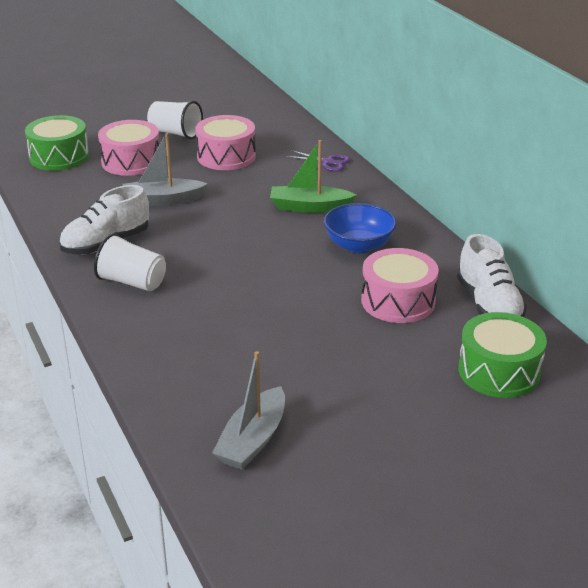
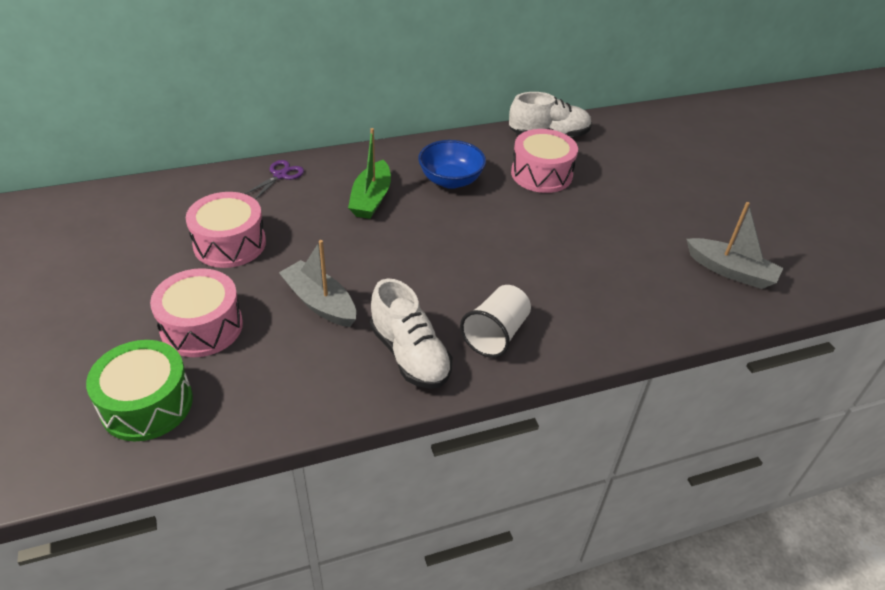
camera: 85 degrees left, 10 degrees up
grey boat [123,133,208,206] -> grey boat turned 135 degrees clockwise [279,240,356,327]
white cup [147,101,203,140] -> none
green drum [458,312,547,398] -> none

